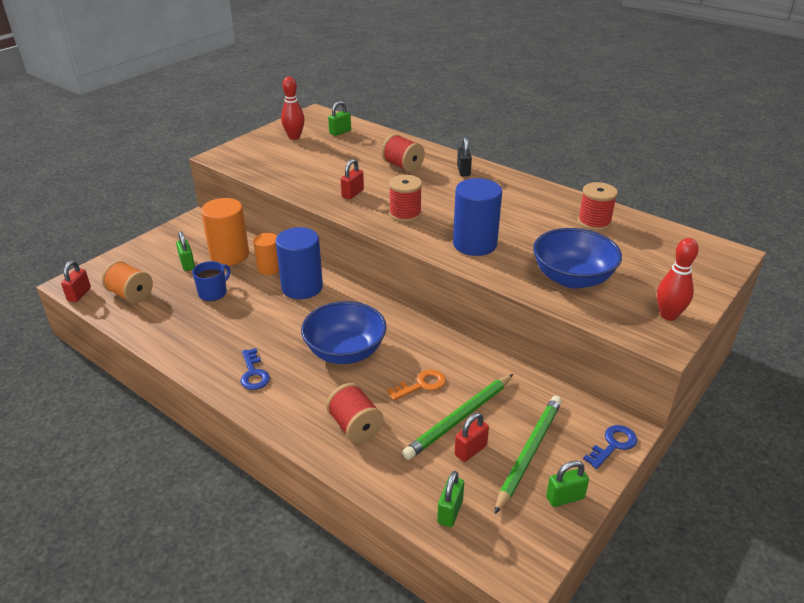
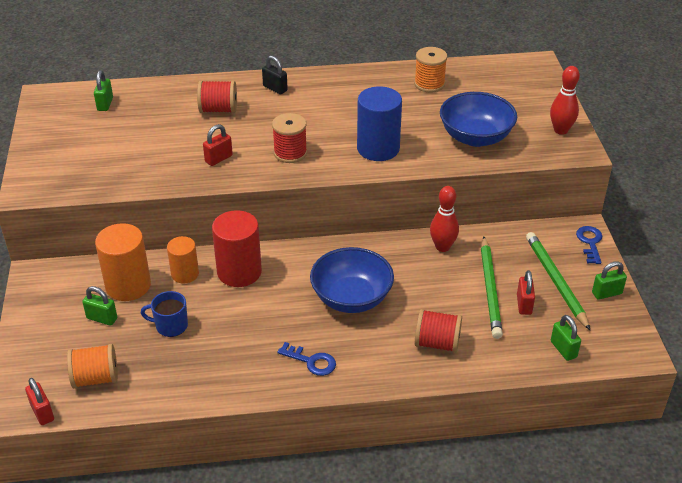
camera: 45 degrees left, 5 degrees up
blue mug [192,261,230,301] -> blue mug turned 75 degrees counterclockwise [141,291,188,337]
blue cylinder [275,227,323,299] -> red cylinder [212,210,262,287]
red bowling pin [281,77,305,140] -> red bowling pin moved to [430,186,459,252]
red padlock [341,159,364,199] -> red padlock turned 60 degrees clockwise [203,124,233,166]
orange key [387,369,446,400] -> none
green padlock [546,460,589,507] -> green padlock turned 45 degrees clockwise [592,261,627,300]
red spool [578,182,618,231] -> orange spool [414,47,447,93]

